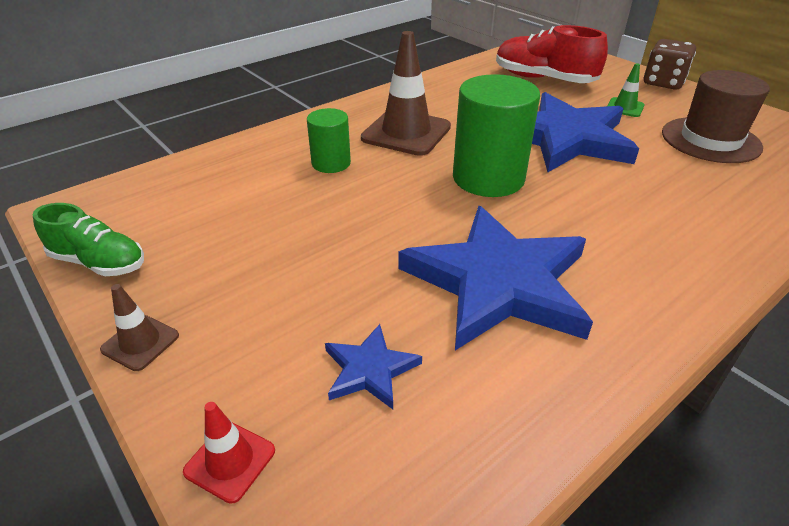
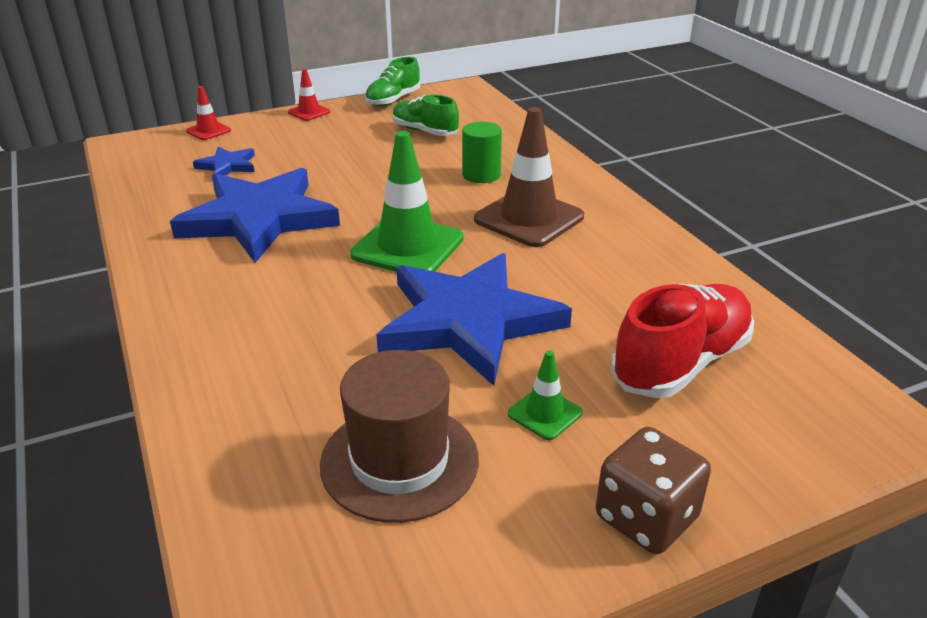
camera: 105 degrees right, 5 degrees down
brown traffic cone [100,284,179,371] -> red traffic cone [288,69,330,121]
green cylinder [453,74,540,197] -> green traffic cone [350,131,464,272]
none -> green shoe [393,95,459,136]

